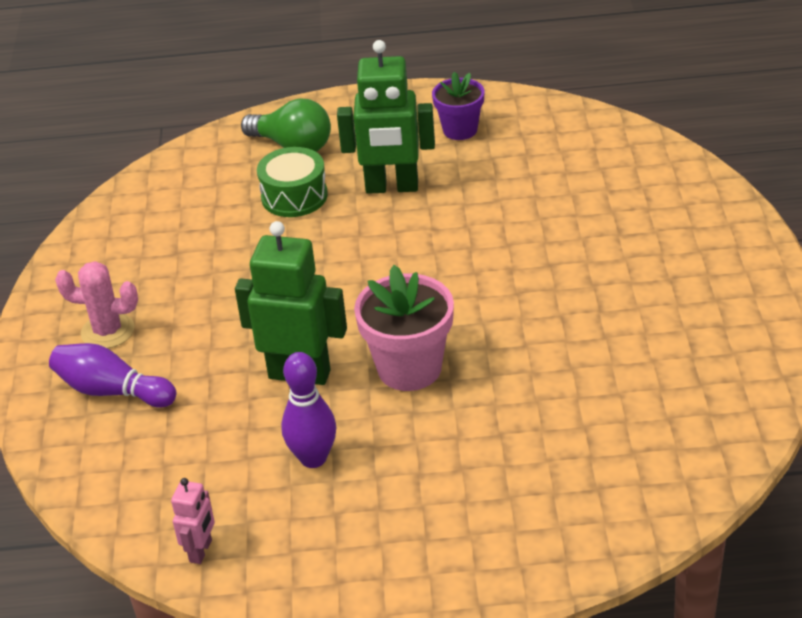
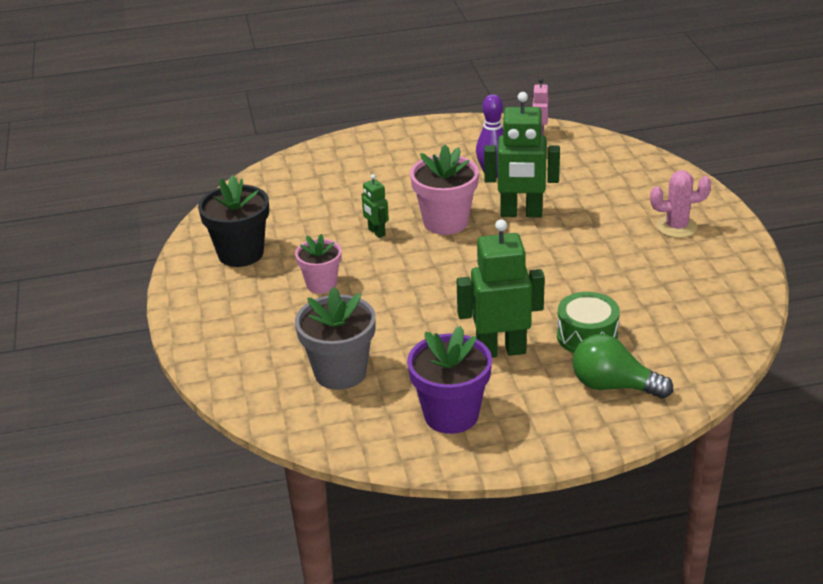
camera: 170 degrees right, 5 degrees down
purple bowling pin [49,343,176,408] -> none
purple flower pot [432,72,484,140] -> purple flower pot [407,326,492,434], size x1.56
none -> black flower pot [198,175,269,267]
none -> pink flower pot [295,234,342,294]
none -> grey flower pot [295,287,376,390]
none -> green robot [362,174,389,238]

